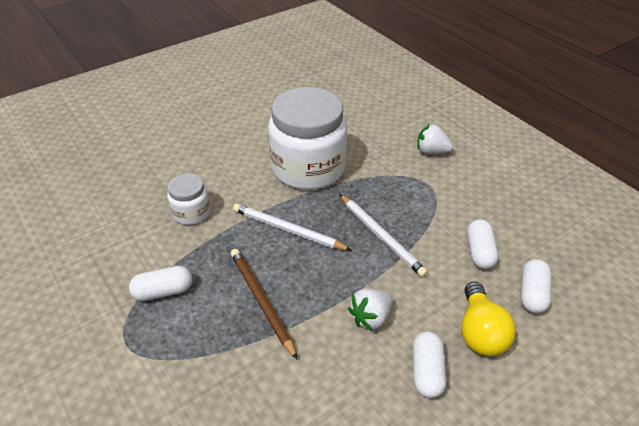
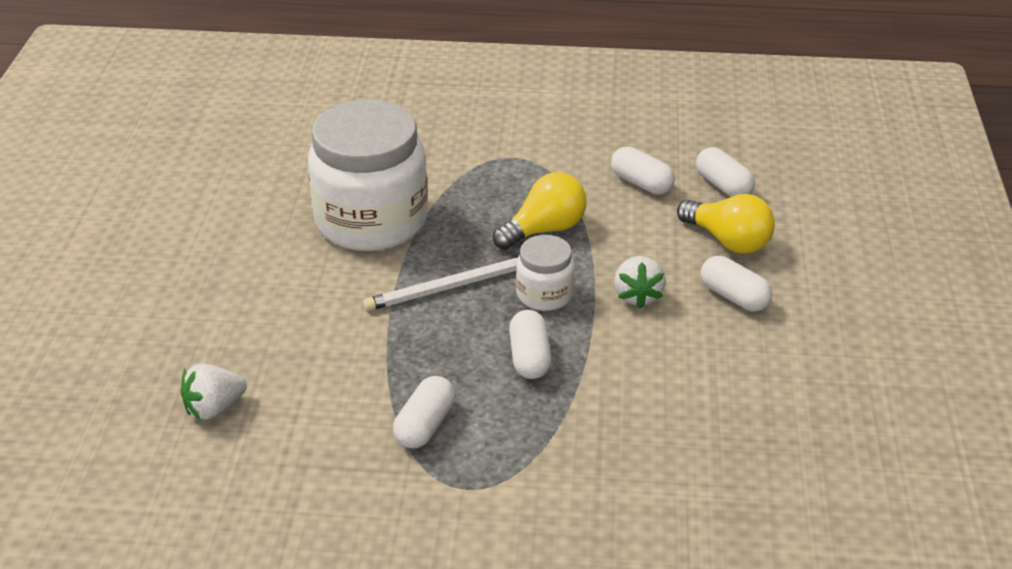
camera: 50 degrees left, 5 degrees down
white jar [167,173,211,225] -> white jar moved to [516,235,575,311]
brown pencil [231,249,298,360] -> white capsule [509,310,551,379]
white pencil [339,194,428,277] -> yellow light bulb [493,172,587,250]
white strawberry [417,124,453,154] -> white strawberry moved to [181,363,247,420]

